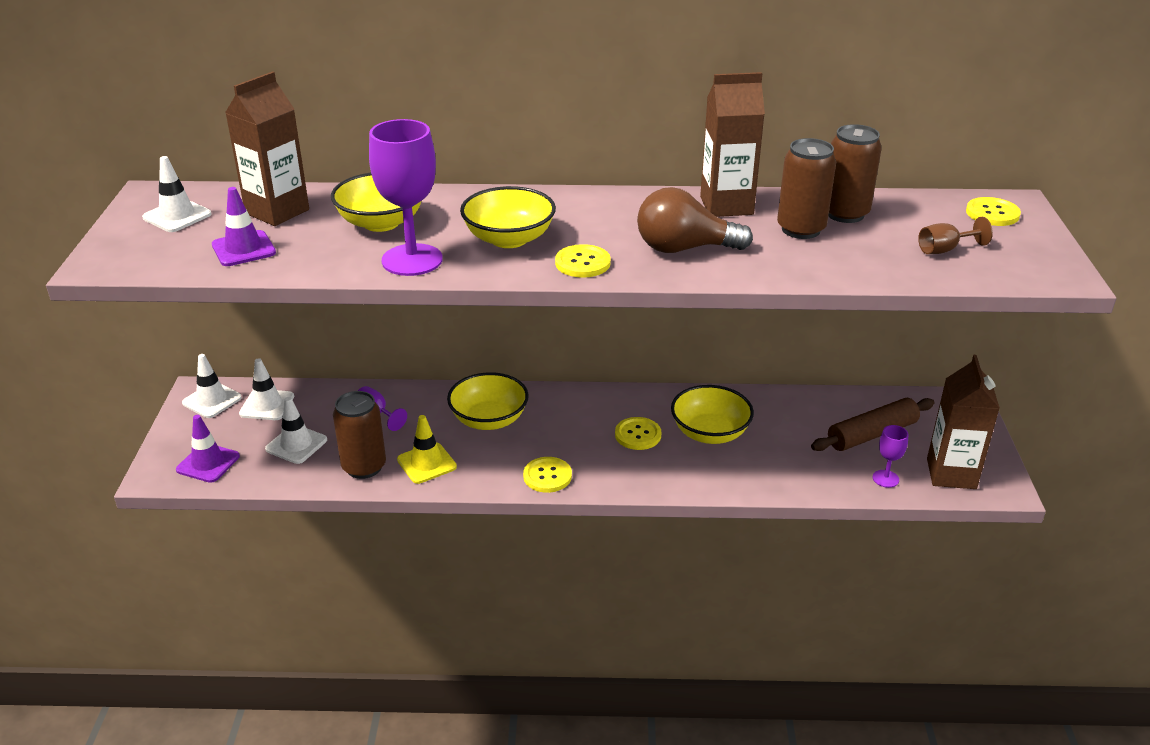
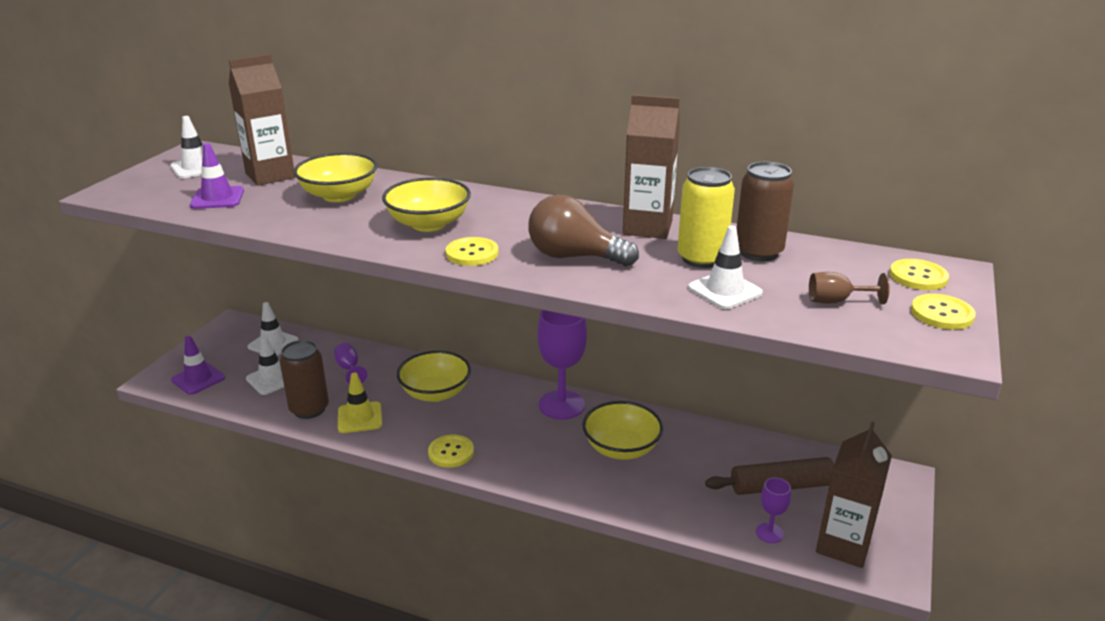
camera: 20 degrees right, 5 degrees down
white traffic cone [182,354,242,418] -> white traffic cone moved to [688,226,763,309]
purple goblet [369,119,443,276] -> purple goblet moved to [537,310,587,420]
yellow button [615,417,661,450] -> yellow button moved to [911,294,975,330]
brown can [777,138,836,239] -> yellow can [677,167,735,268]

